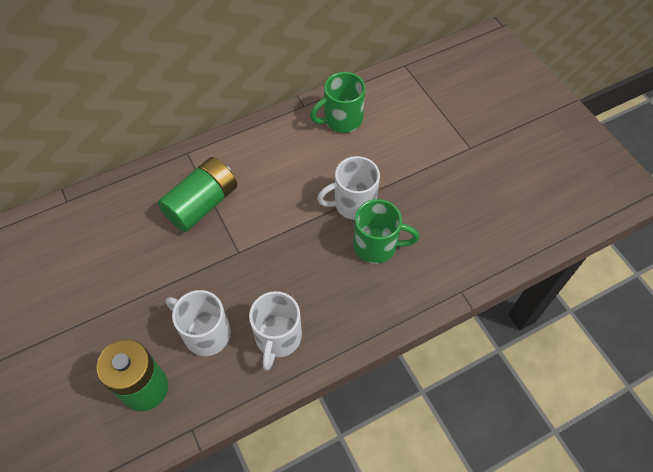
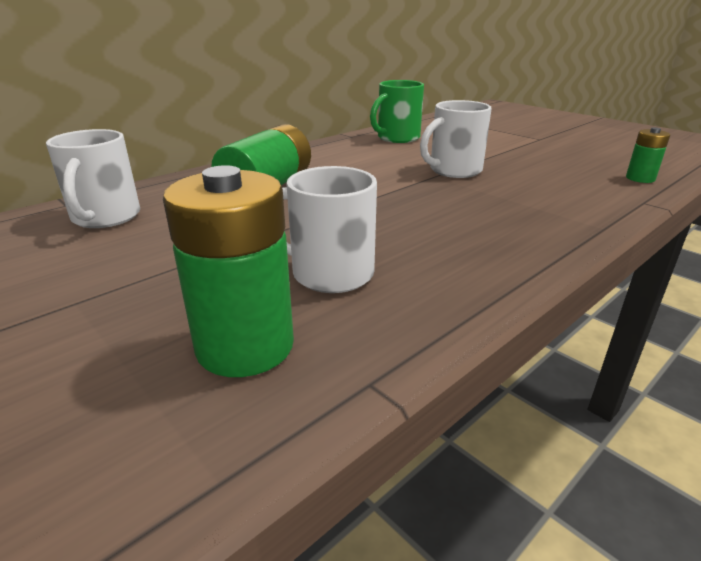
camera: 15 degrees left, 30 degrees down
white mug [249,291,302,371] -> white mug moved to [46,129,140,228]
green mug [353,199,419,264] -> none
none -> green battery [626,127,670,183]

